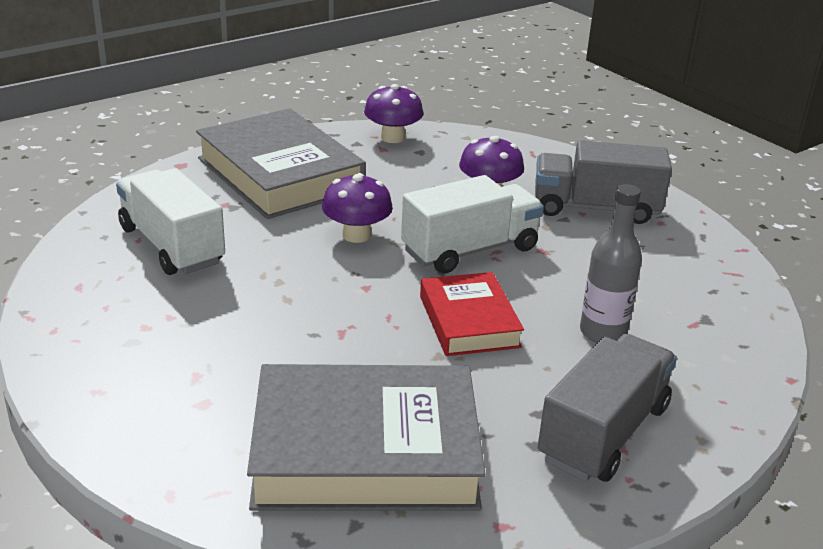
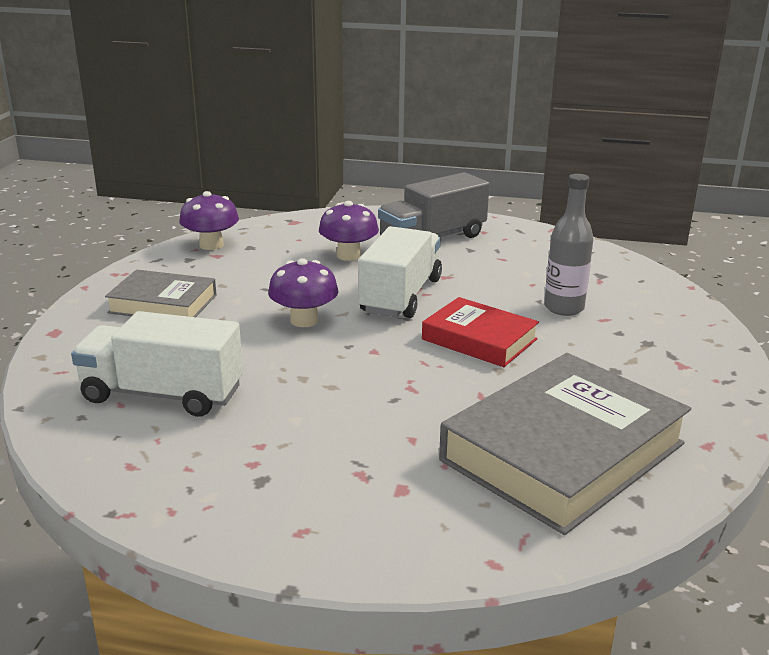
camera: 40 degrees left, 5 degrees down
grey book [196,108,366,219] -> grey book [105,270,217,317], size x0.57
grey truck [538,334,677,482] -> none

